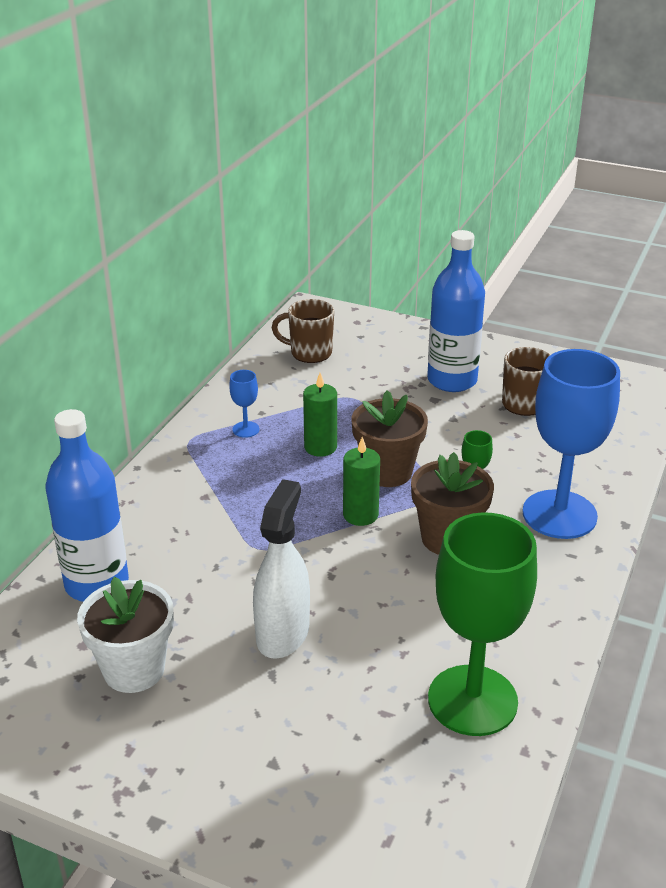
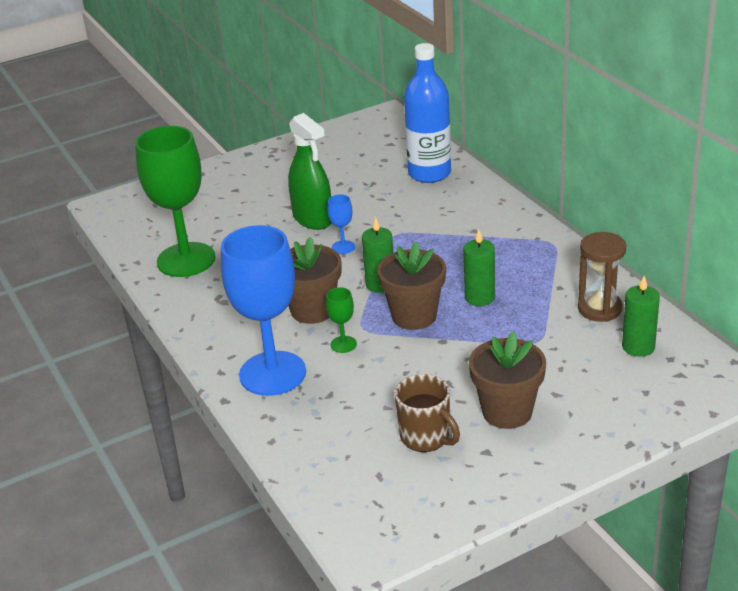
camera: 130 degrees right, 0 degrees up
white flower pot [77,577,174,693] -> none
blue goblet [229,370,260,438] -> blue goblet moved to [328,194,355,254]
white spray bottle [253,479,310,659] -> green spray bottle [288,113,331,230]
brown mug [272,299,334,363] -> green candle [622,276,660,357]
blue bottle [427,230,485,392] -> brown flower pot [469,332,546,429]
none -> brown hourglass [578,232,626,322]

